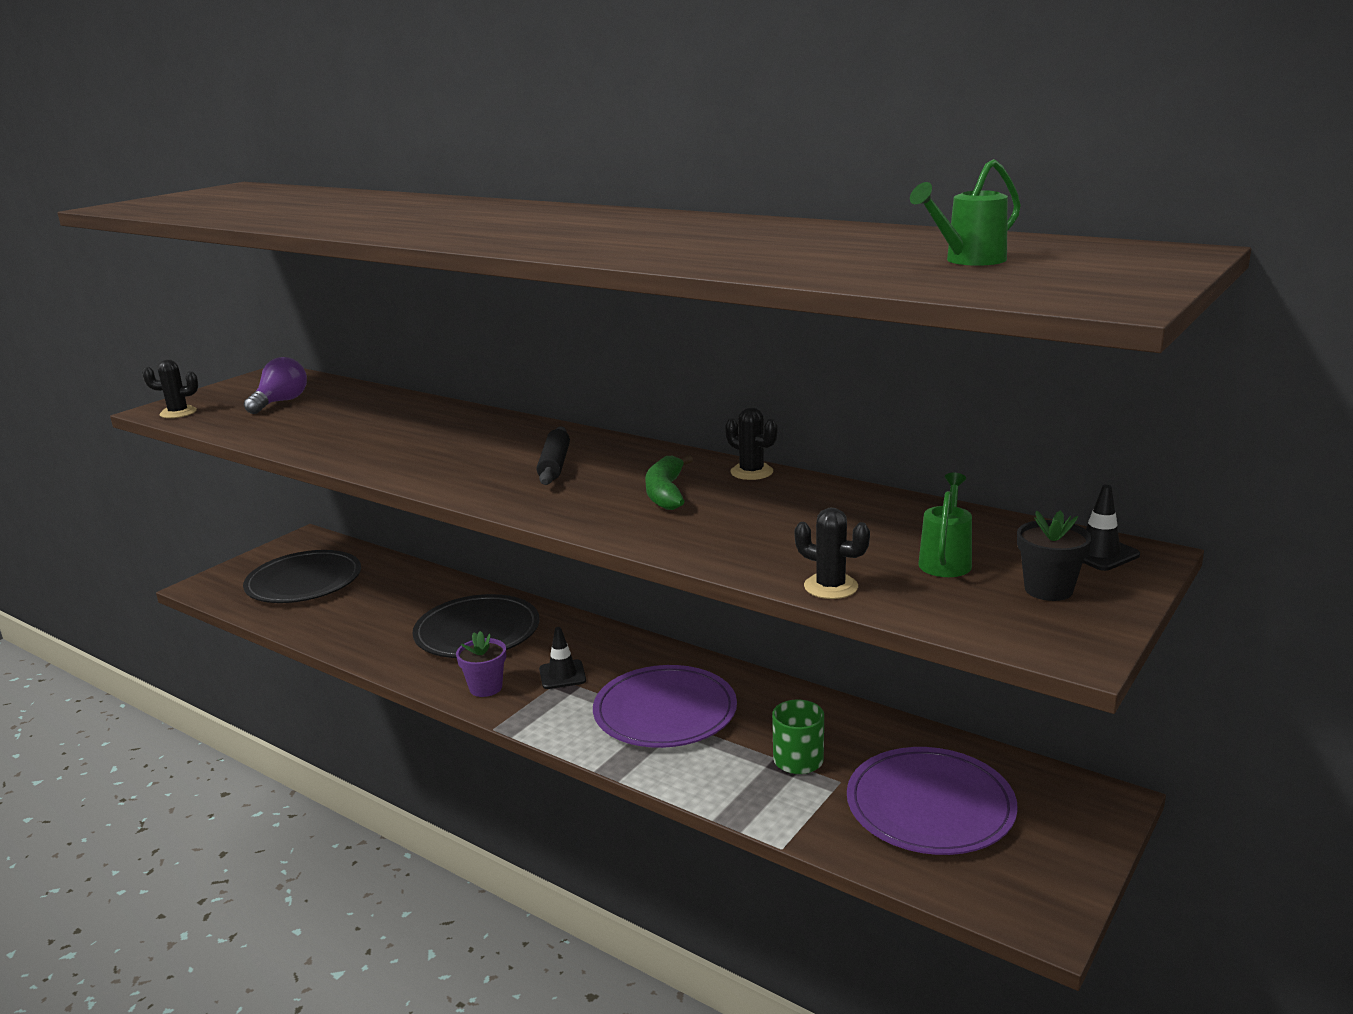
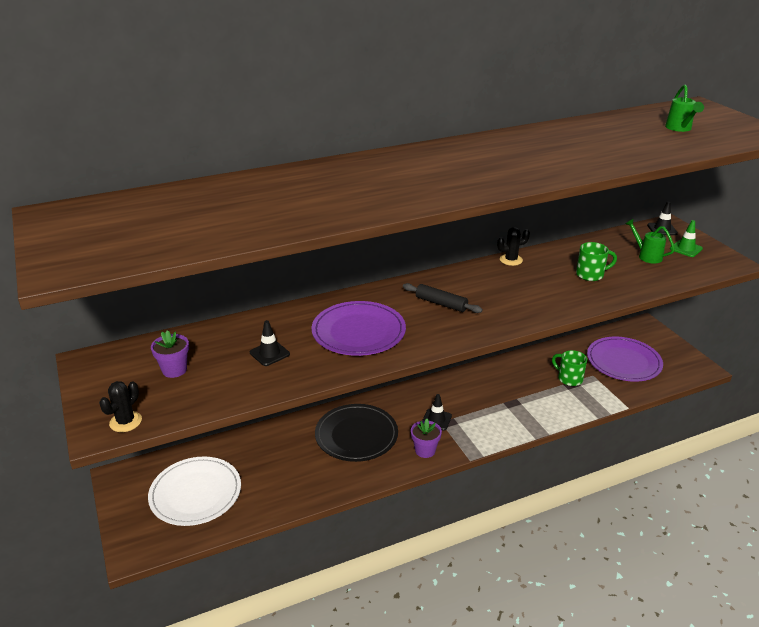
camera: 60 degrees left, 10 degrees up
black plate [243,550,361,603] -> white plate [148,456,241,526]
purple light bulb [244,357,307,414] -> purple flower pot [151,330,189,378]
purple plate [593,665,737,748] -> purple plate moved to [311,301,406,356]
green banana [645,455,693,510] -> none
black cactus [794,508,870,599] -> none
black flower pot [1017,510,1092,601] -> green traffic cone [670,220,703,257]
none -> black traffic cone [250,320,290,366]
none -> green mug [576,242,617,281]

